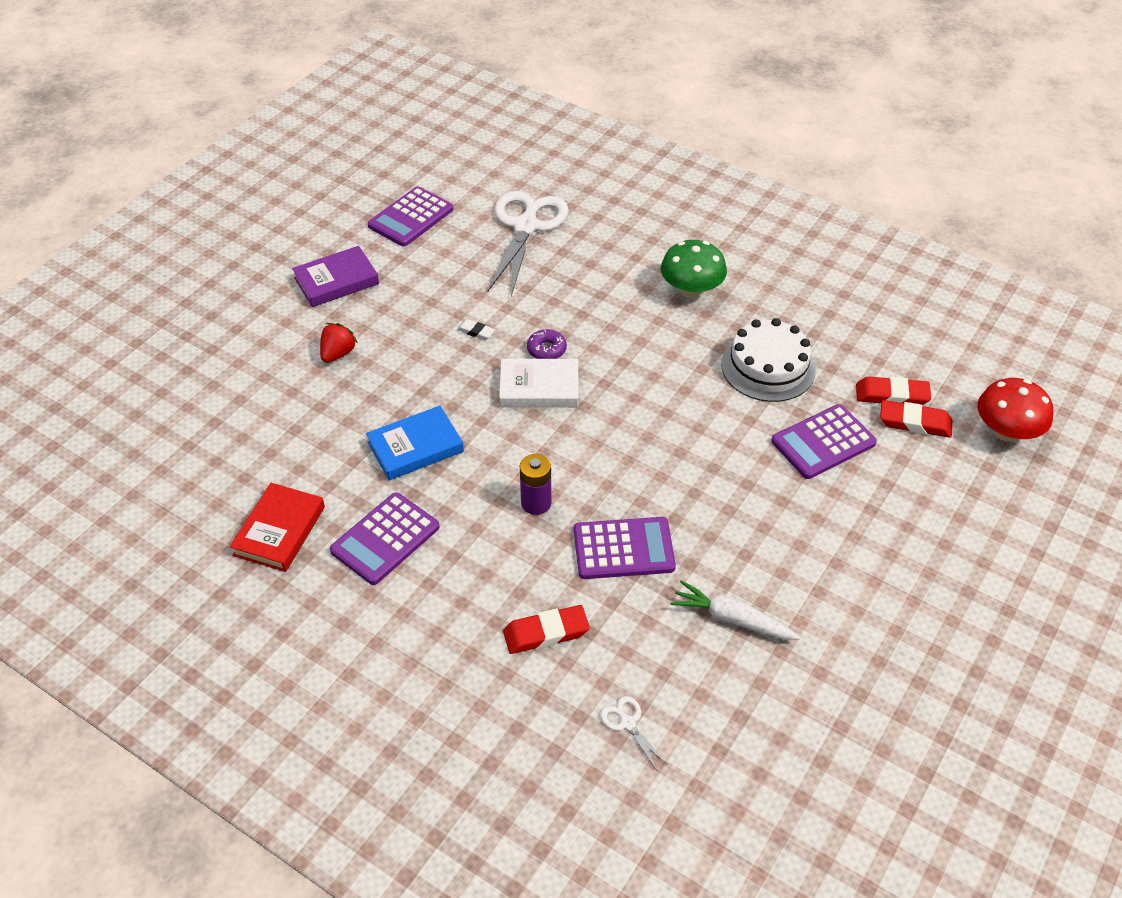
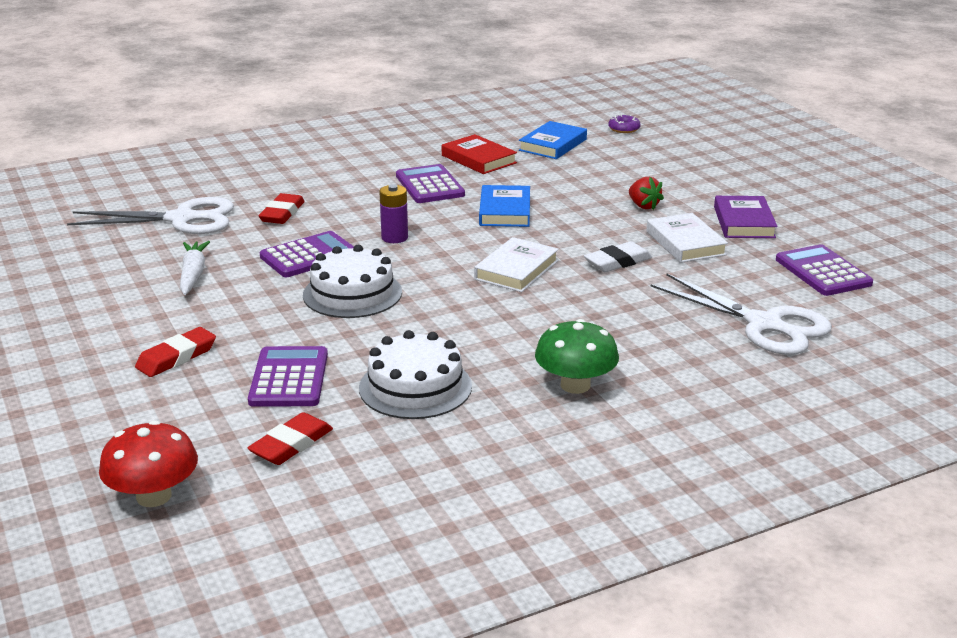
camera: 120 degrees right, 20 degrees down
white eraser [457,319,495,340] -> white eraser [584,241,652,272], size x1.79
purple donut [527,329,567,359] -> purple donut moved to [608,114,641,133]
purple calculator [574,517,676,579] -> purple calculator turned 150 degrees counterclockwise [260,231,354,277]
white scissors [600,696,668,772] -> white scissors [67,197,234,234], size x2.50
white carrot [670,580,801,640] -> white carrot turned 60 degrees counterclockwise [180,241,210,295]
red eraser [880,400,952,438] -> red eraser moved to [135,327,216,377]
none -> white cake [303,245,402,318]
none -> blue book [519,121,587,159]
none -> white book [646,213,728,263]

